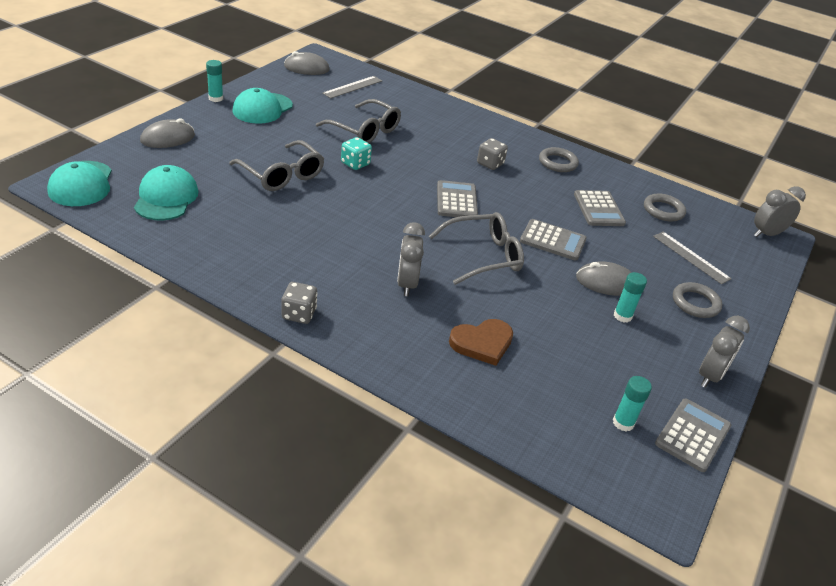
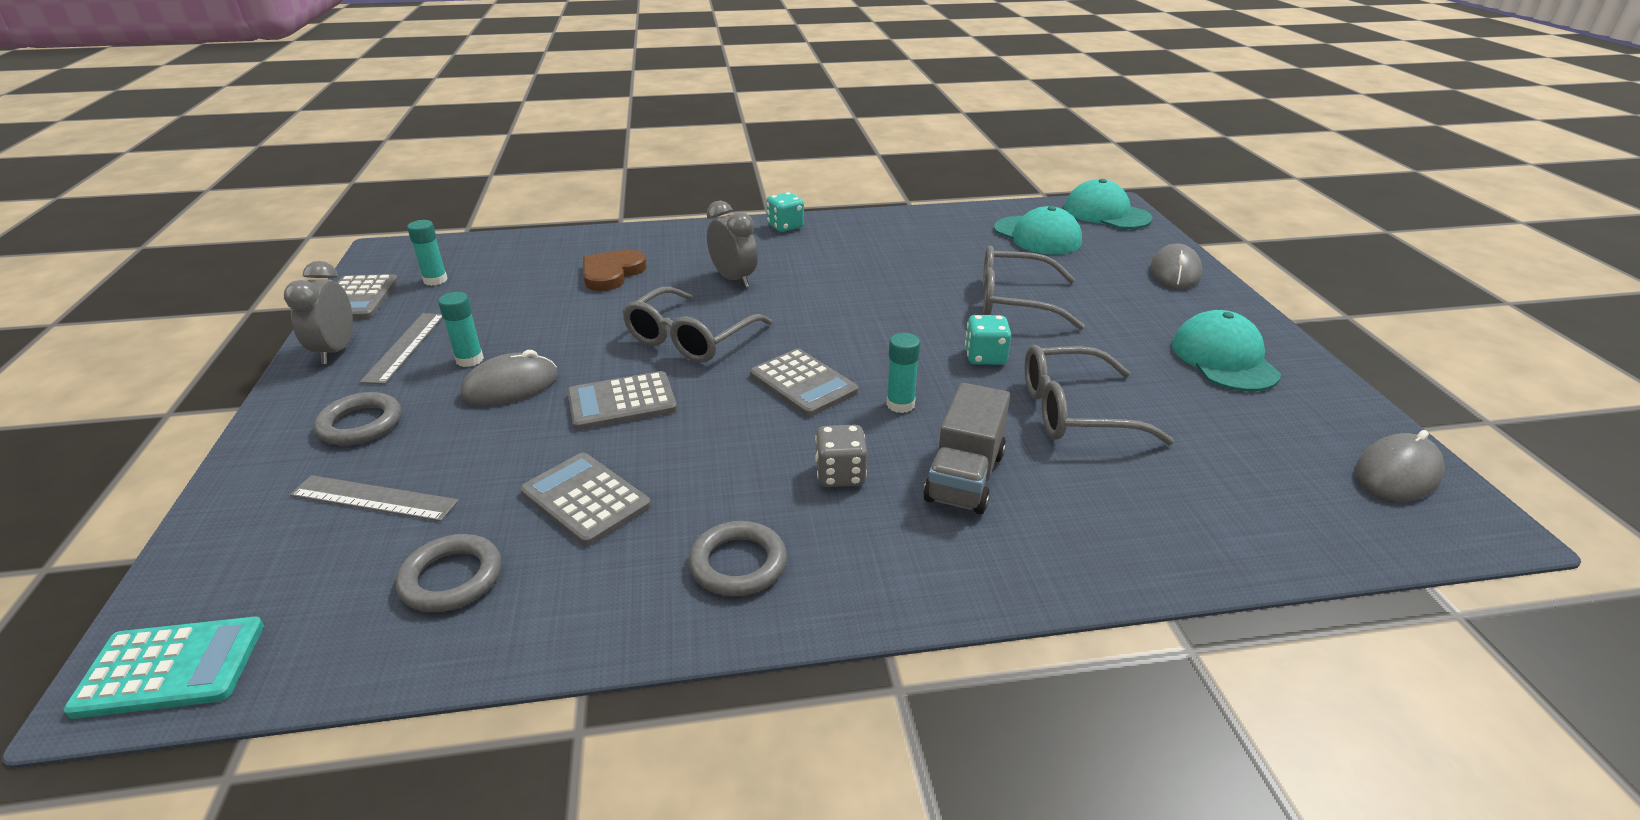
camera: 145 degrees right, 5 degrees down
turquoise glue stick [206,60,223,102] -> turquoise glue stick moved to [886,333,920,413]
grey dice [281,282,317,324] -> turquoise dice [766,192,804,232]
grey ruler [322,76,382,98] -> grey ruler moved to [360,313,443,384]
grey clock [754,186,806,237] -> turquoise calculator [64,617,264,719]
none -> grey truck [923,383,1010,514]

